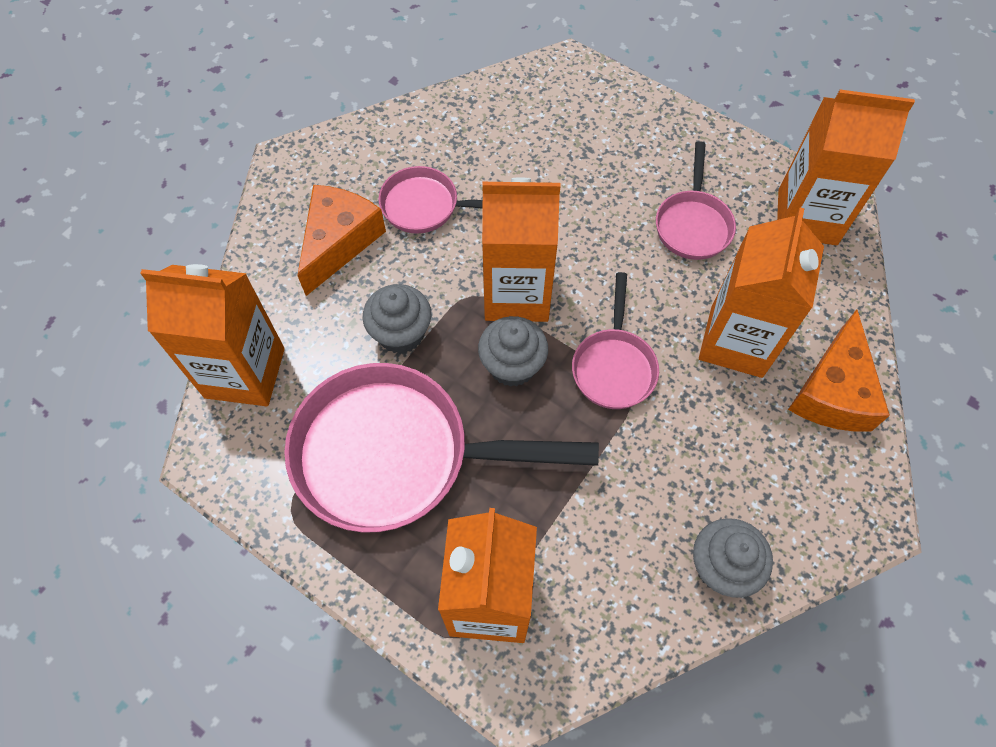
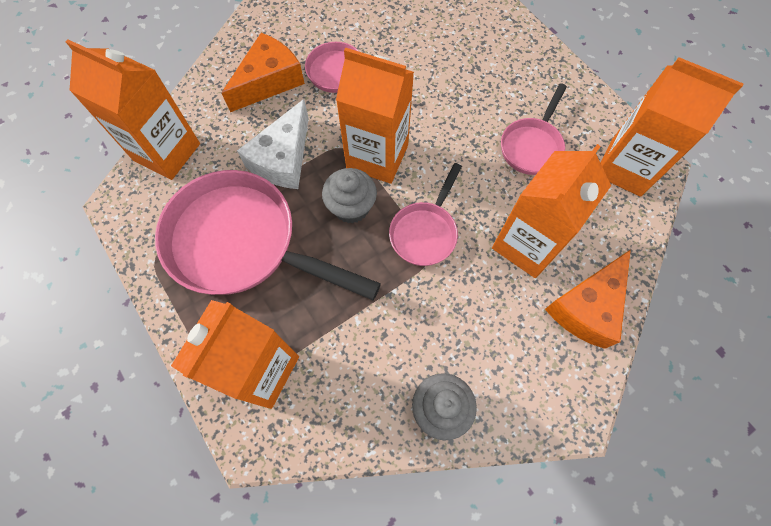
camera: 20 degrees right, 5 degrees up
grey cupcake [363,284,431,354] -> white cheese [237,99,309,189]

